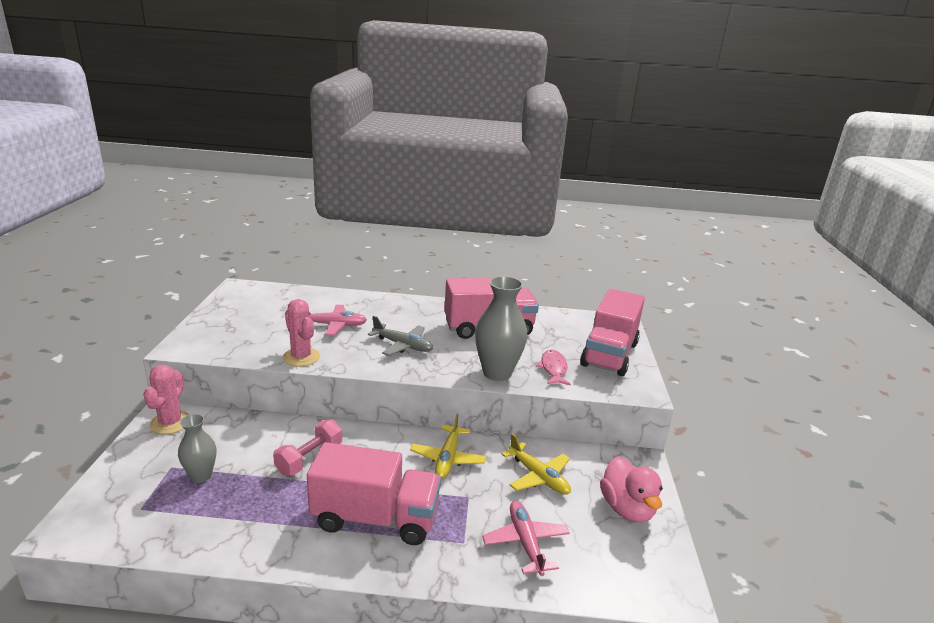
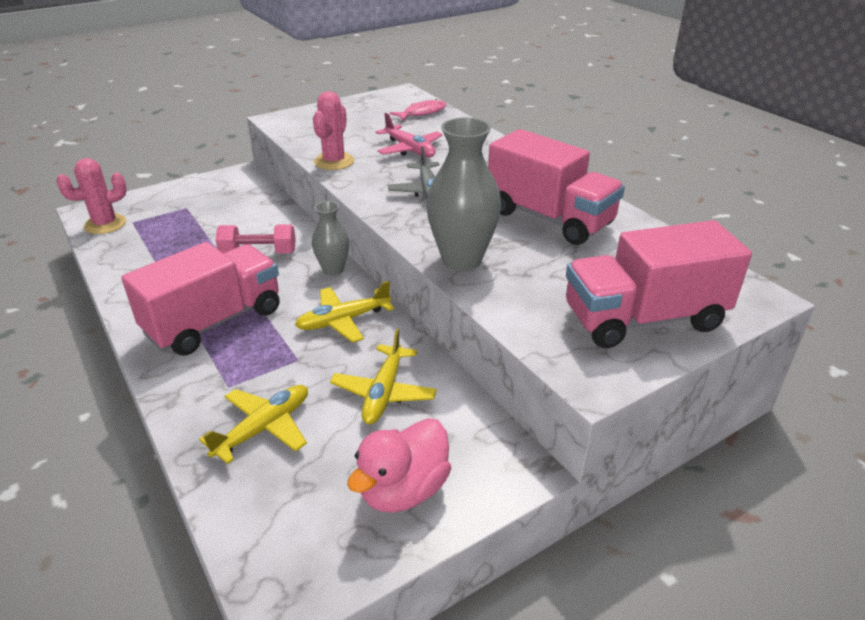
camera: 55 degrees right, 10 degrees up
pink cactus [143,365,189,434] -> pink cactus moved to [56,158,127,234]
grey vase [178,414,216,483] -> grey vase moved to [312,201,349,276]
pink truck [307,442,441,545] -> pink truck turned 105 degrees counterclockwise [121,242,280,356]
pink plane [482,501,570,576] -> yellow plane [199,385,308,464]
pink fish [536,350,571,385] -> pink fish moved to [390,99,447,121]

